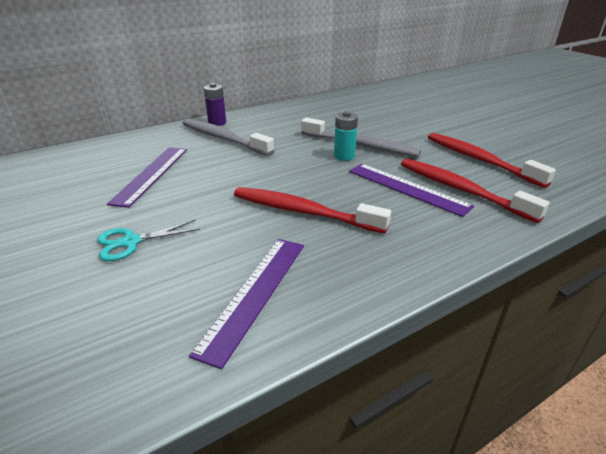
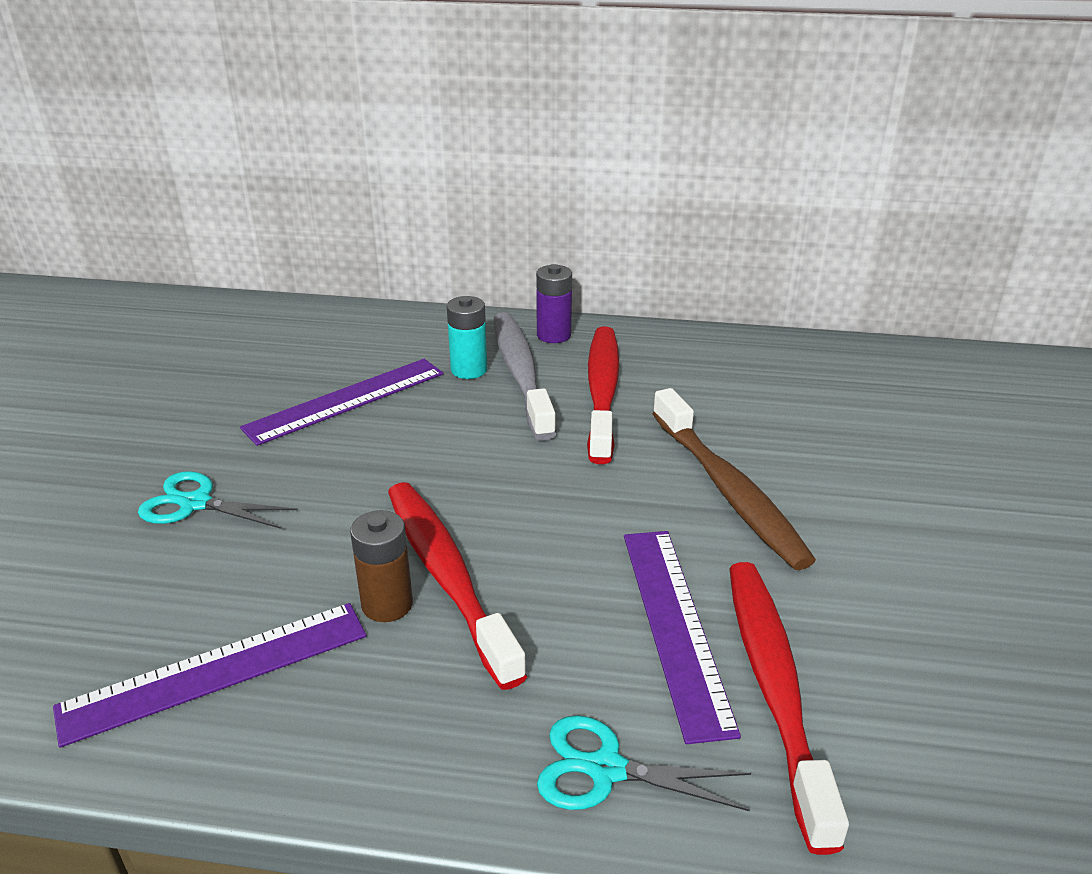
camera: 40 degrees right, 0 degrees up
grey toothbrush [301,118,421,157] -> brown toothbrush [652,388,816,570]
turquoise battery [334,111,358,161] -> turquoise battery moved to [447,296,487,379]
red toothbrush [428,133,556,188] -> red toothbrush moved to [587,326,620,464]
none -> brown battery [350,510,413,622]
none -> turquoise scissors [537,715,751,811]

